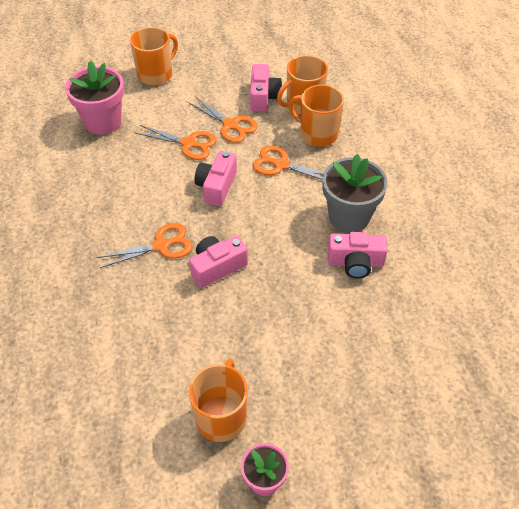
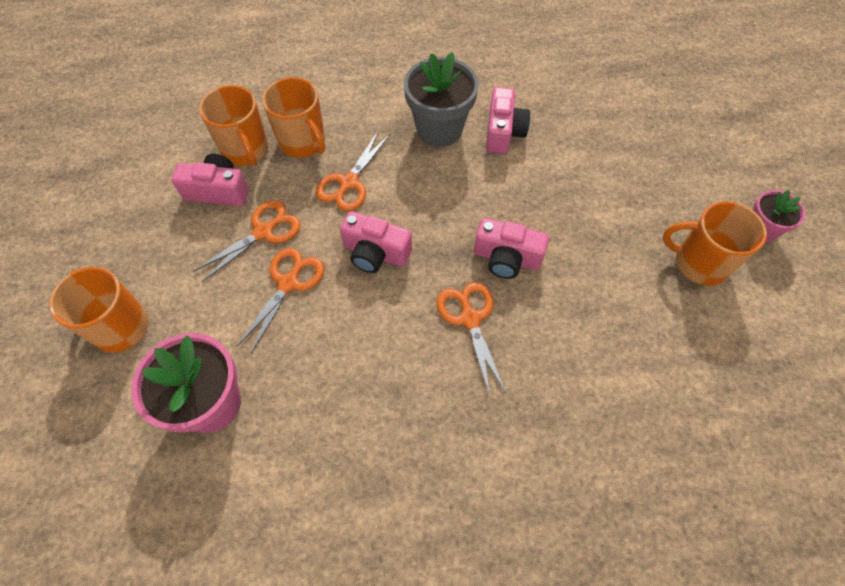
camera: 85 degrees left, 10 degrees up
pink camera [189,236,248,288] -> pink camera turned 45 degrees counterclockwise [474,218,549,279]
orange mug [288,85,344,147] -> orange mug turned 75 degrees counterclockwise [262,77,325,158]

